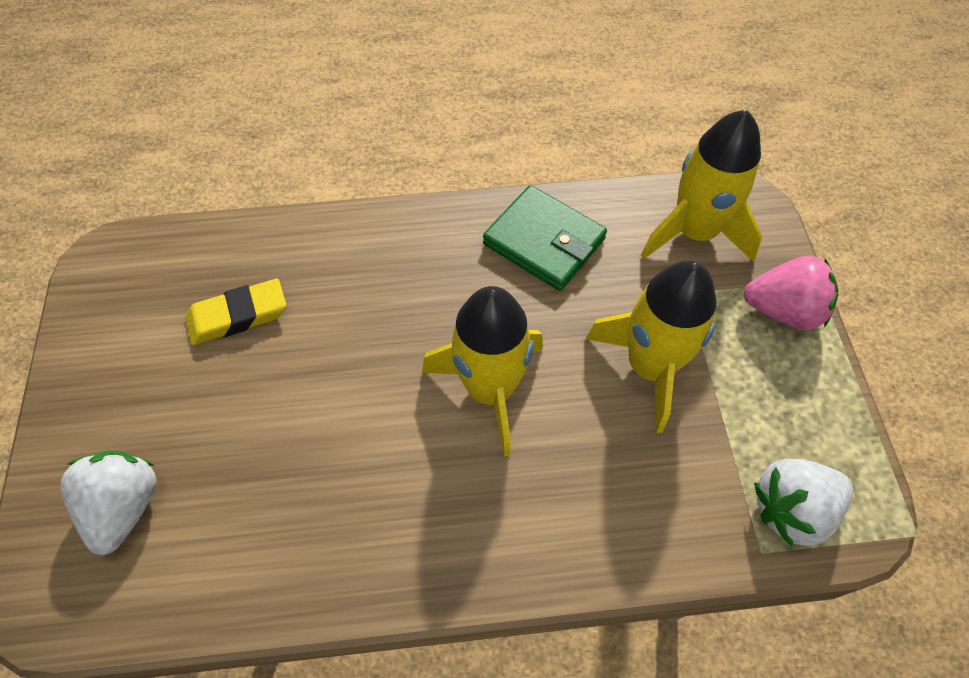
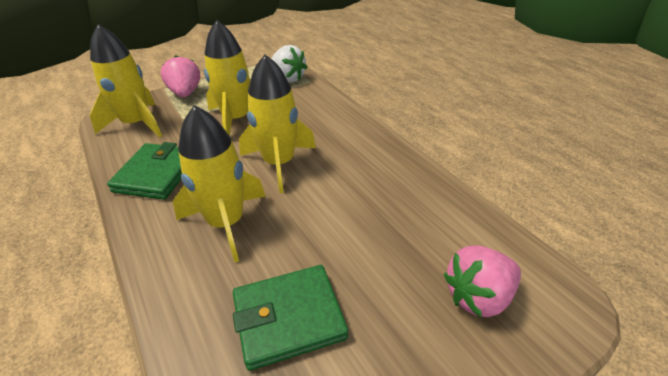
camera: 115 degrees left, 20 degrees down
white strawberry [60,451,157,555] -> pink strawberry [444,246,521,318]
yellow eraser [185,279,286,345] -> green wallet [233,265,348,371]
none -> yellow rocket [173,105,266,263]

